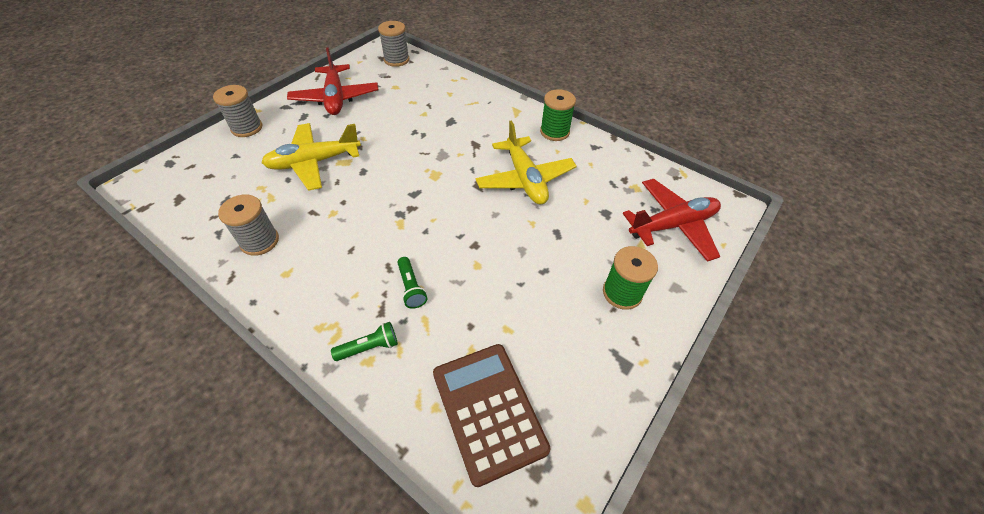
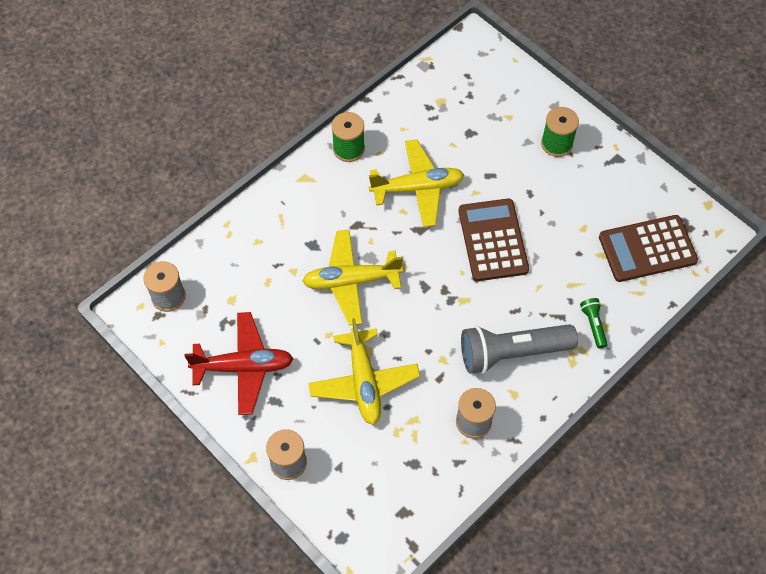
camera: 80 degrees left, 10 degrees up
green flashlight [397,257,427,309] -> none
red plane [622,179,721,262] -> none
none -> yellow plane [302,230,403,325]
none -> brown calculator [459,199,529,281]
none -> grey flashlight [461,324,578,374]

